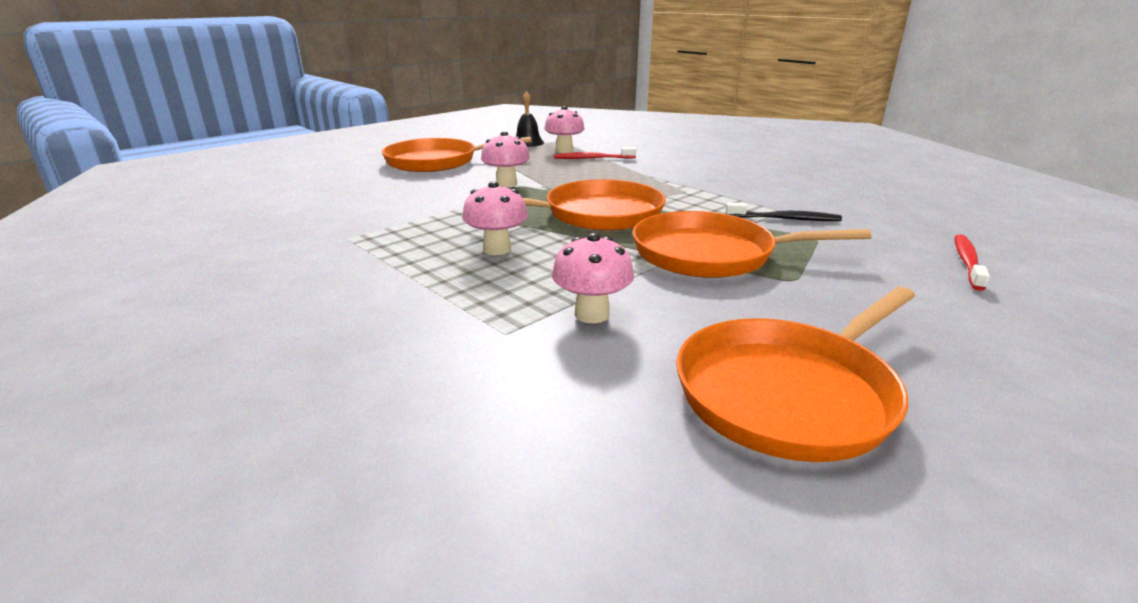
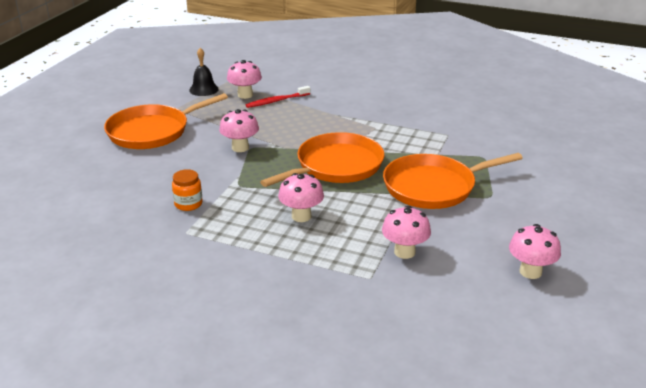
camera: 25 degrees left, 5 degrees up
orange pan [676,287,915,462] -> pink mushroom [509,224,561,279]
black toothbrush [726,203,842,221] -> none
red toothbrush [955,234,990,291] -> none
none -> orange jar [172,169,203,211]

